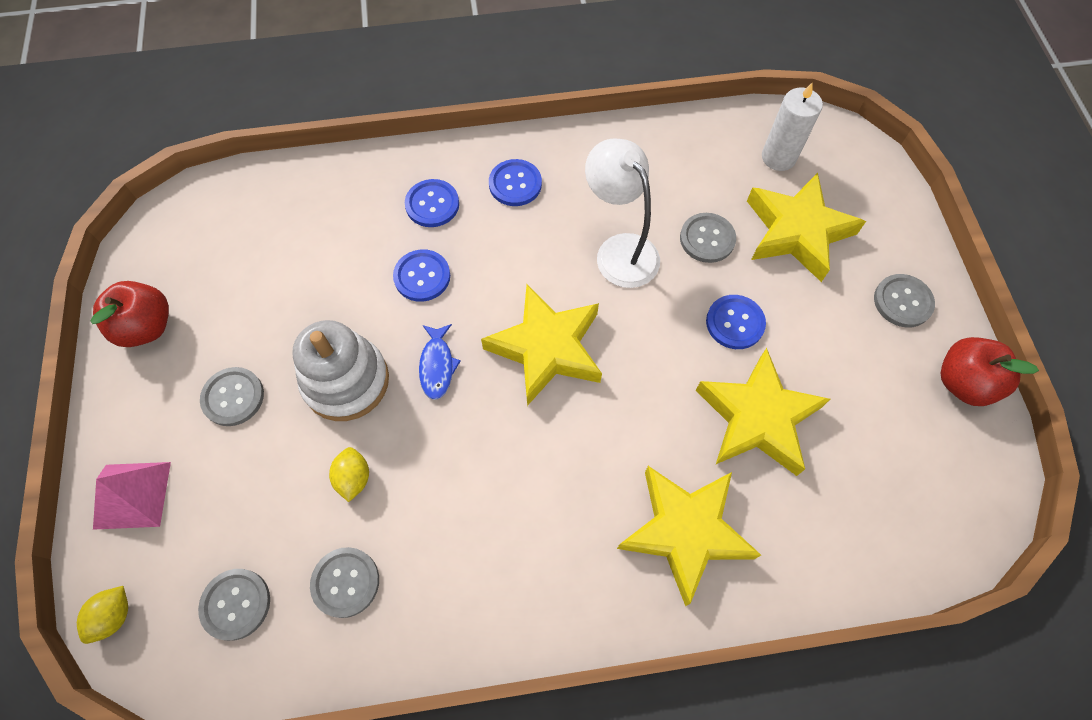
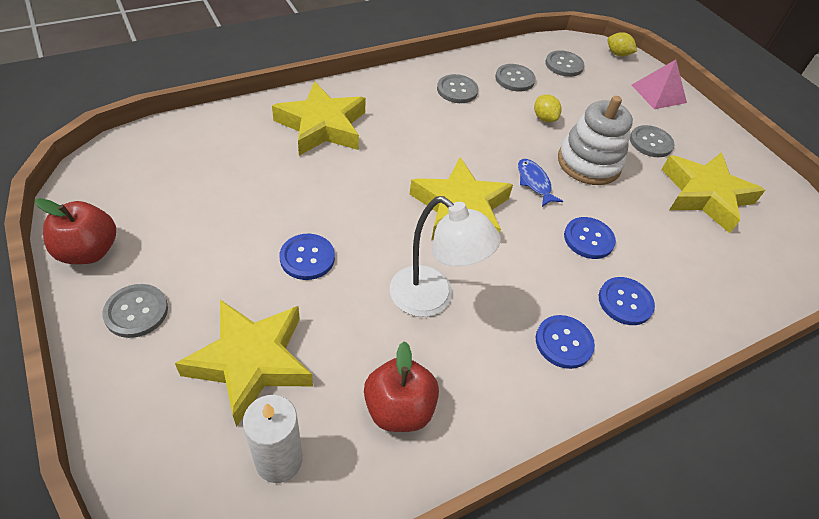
camera: 155 degrees right, 15 degrees down
yellow lemon [77,586,128,644] -> yellow lemon turned 60 degrees counterclockwise [608,32,637,56]
red apple [90,281,169,347] -> red apple moved to [364,341,439,432]
grey button [680,213,736,263] -> grey button moved to [437,74,478,103]
yellow star [696,348,830,476] -> yellow star moved to [661,153,765,233]

